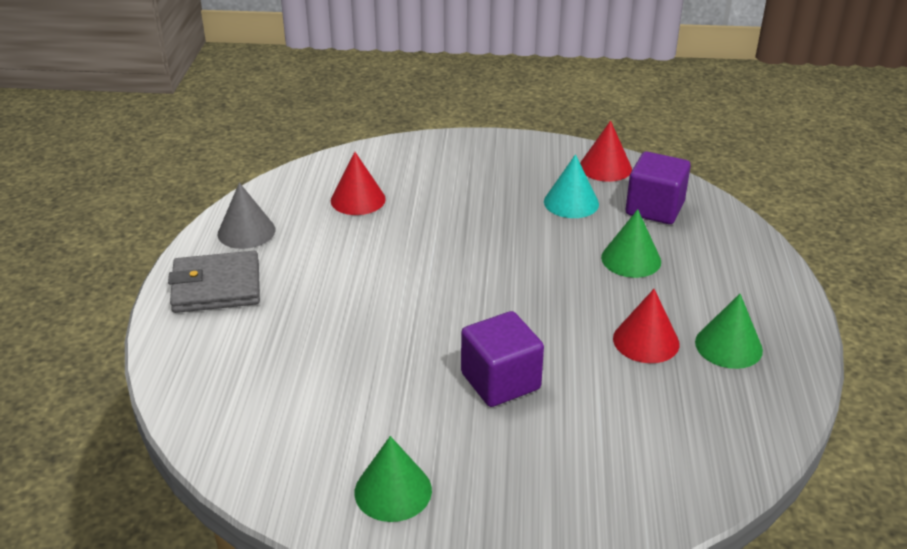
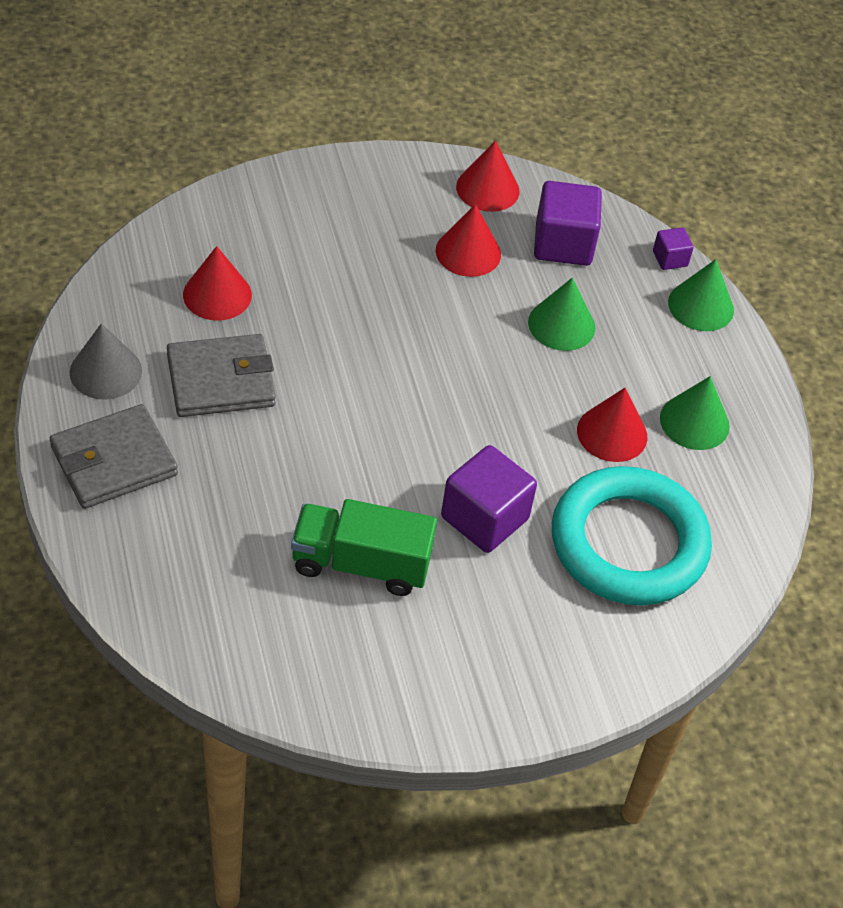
camera: 25 degrees left, 15 degrees up
green cone [355,436,432,522] -> green cone moved to [668,259,734,331]
turquoise cone [544,154,599,218] -> red cone [436,204,501,277]
none -> grey wallet [167,334,276,417]
none -> green truck [291,499,437,596]
none -> turquoise ring [552,466,712,605]
none -> purple cube [653,227,694,270]

